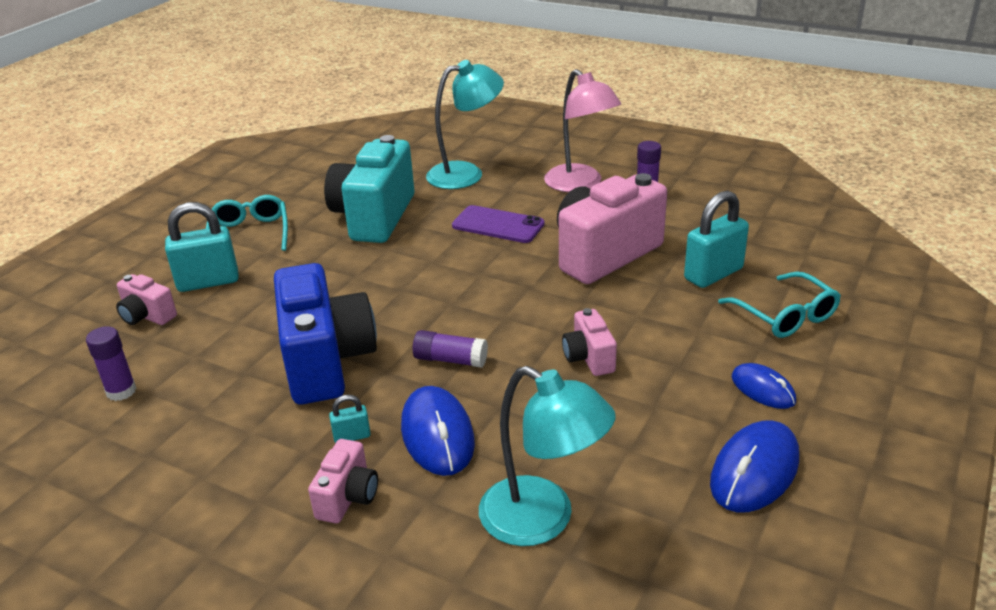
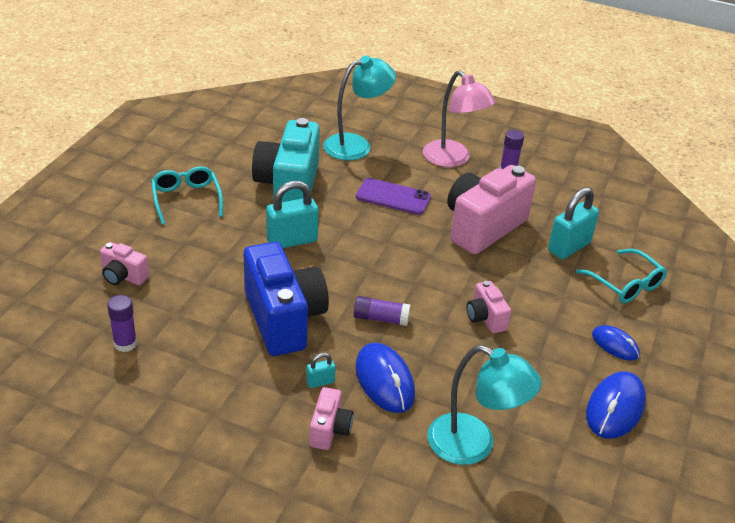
camera: 10 degrees left, 5 degrees up
turquoise padlock [165,202,239,292] -> turquoise padlock moved to [266,181,319,248]

